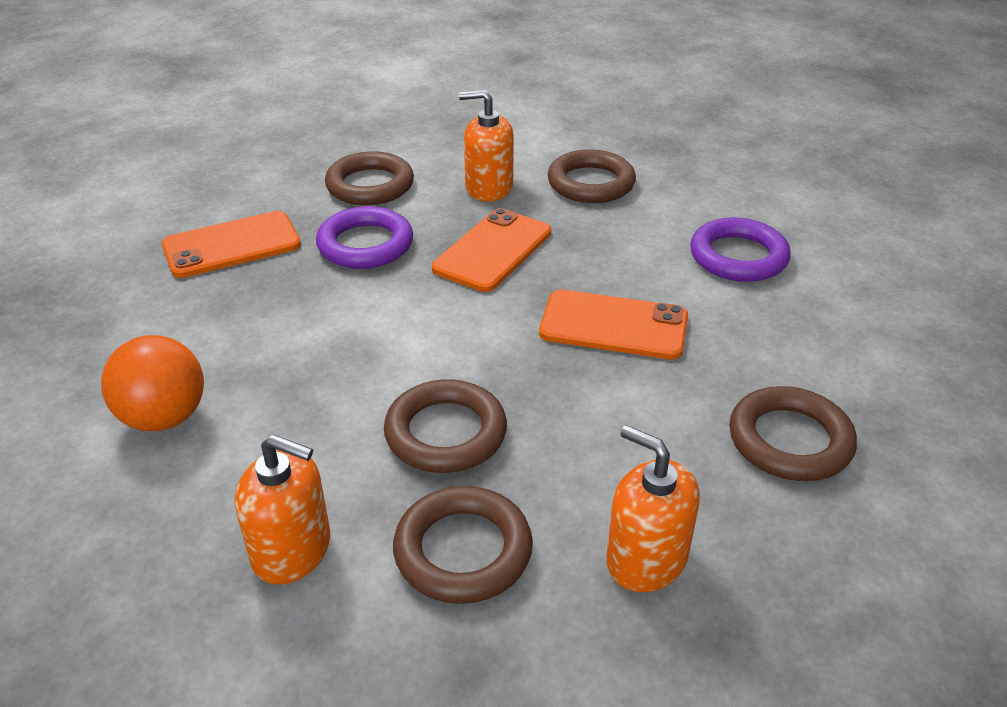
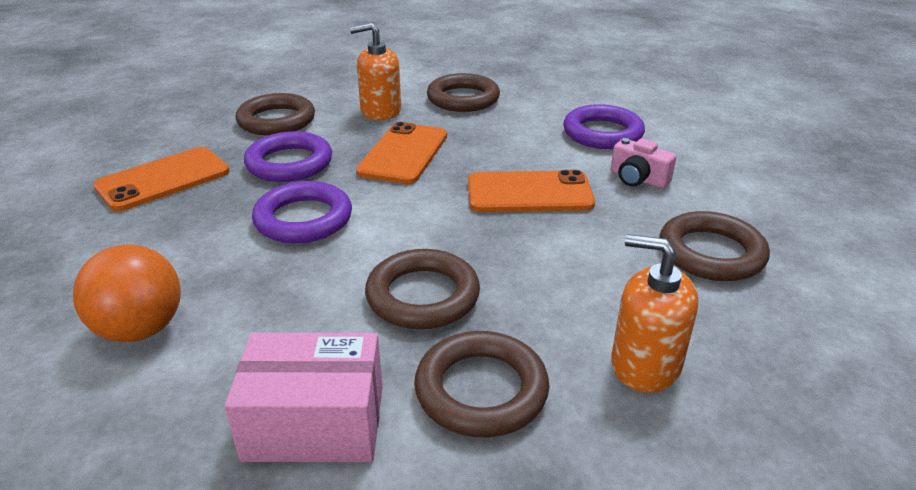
camera: 15 degrees left, 5 degrees down
orange soap dispenser [235,434,330,585] -> pink box [225,333,383,462]
none -> purple ring [252,181,352,243]
none -> pink camera [611,138,676,188]

